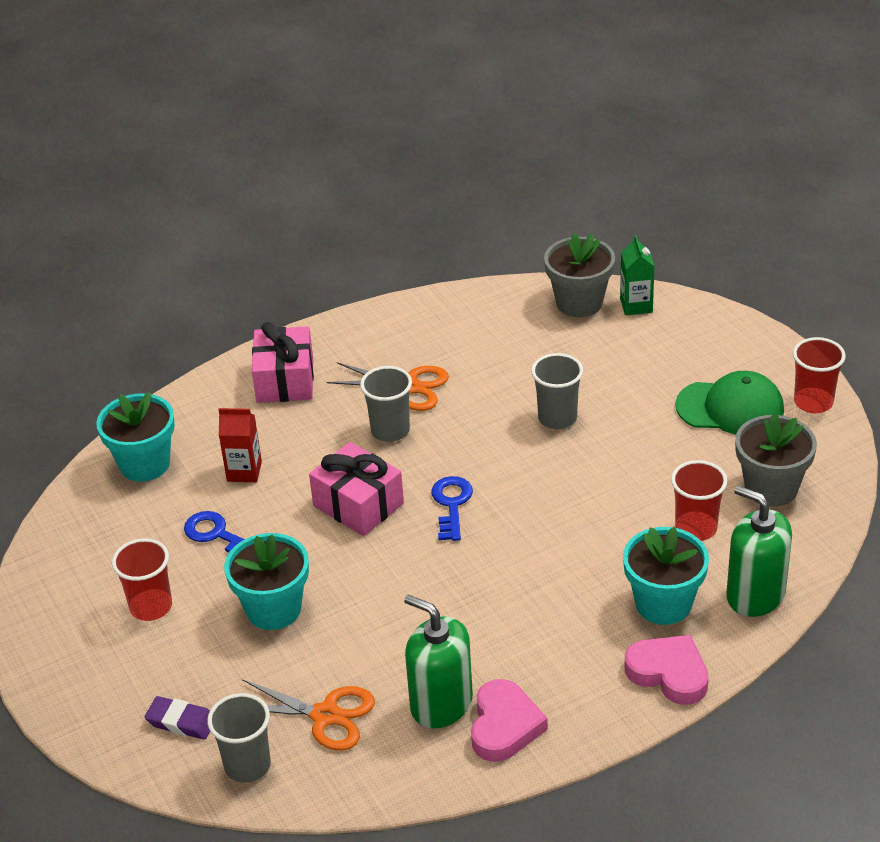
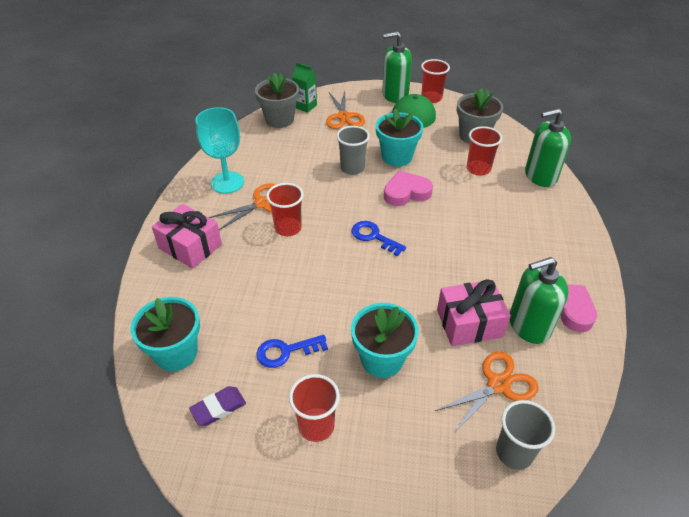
camera: 55 degrees left, 5 degrees up
purple eraser [145,696,210,740] -> purple eraser moved to [189,386,246,426]
red carton [218,408,262,482] -> none
pink gift [309,442,404,536] -> pink gift moved to [437,279,511,346]
grey cup [360,366,412,442] -> red cup [266,183,304,236]
turquoise flower pot [623,527,709,625] -> turquoise flower pot moved to [376,108,424,166]
pink heart [625,635,709,705] -> pink heart moved to [384,171,433,206]
none -> turquoise goblet [196,107,244,194]
none -> orange scissors [326,91,365,129]
none -> green soap dispenser [382,31,412,103]

